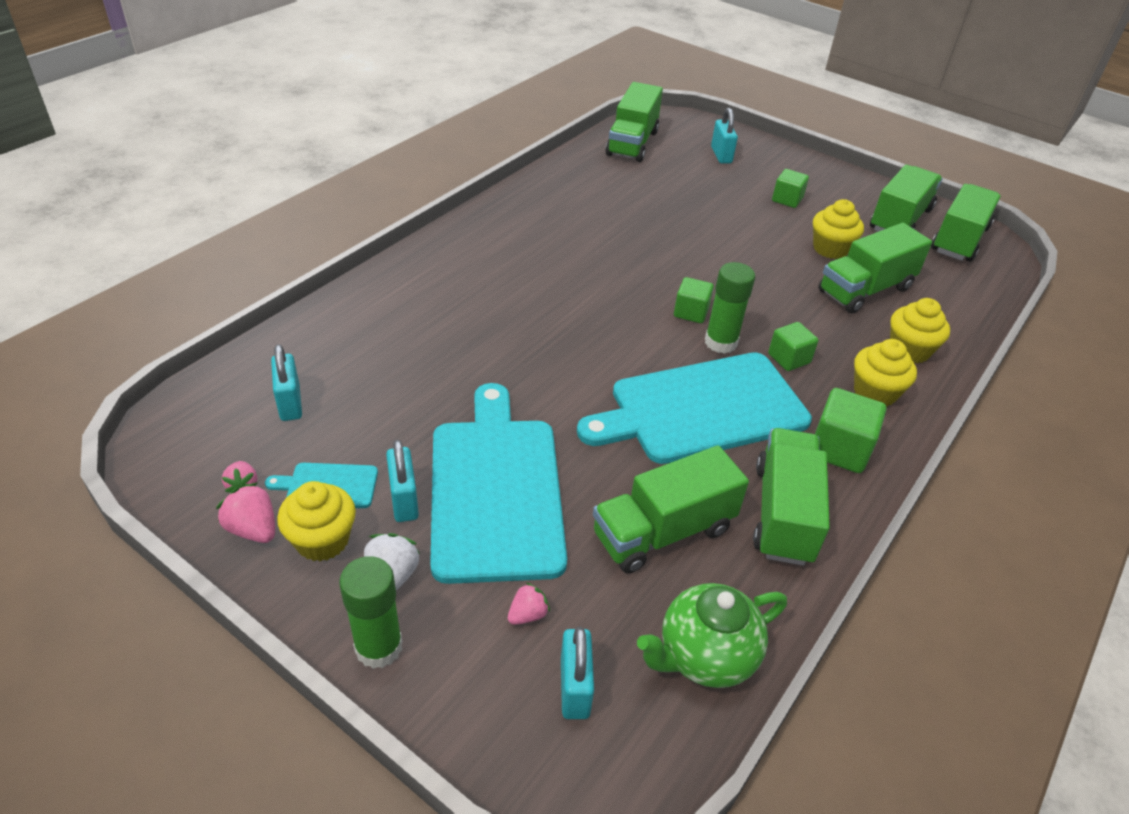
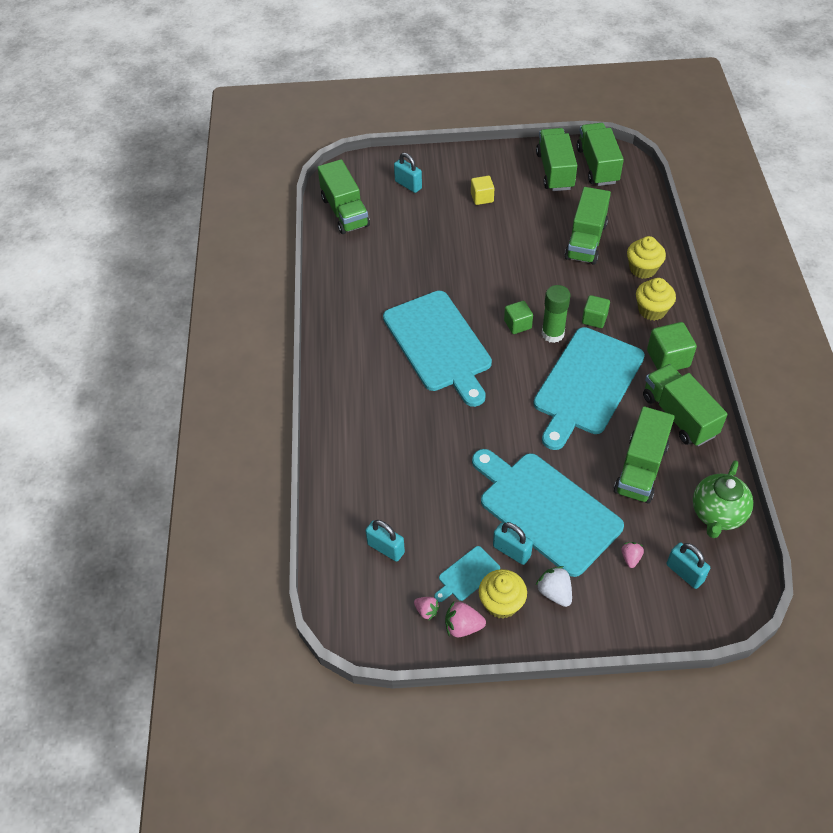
camera: 35 degrees left, 10 degrees up
green glue stick [339,556,402,669] -> none
green cube [772,169,809,208] -> yellow cube [471,176,494,205]
yellow cupcake [813,199,864,259] -> none
none -> turquoise cutting board [383,291,492,407]

